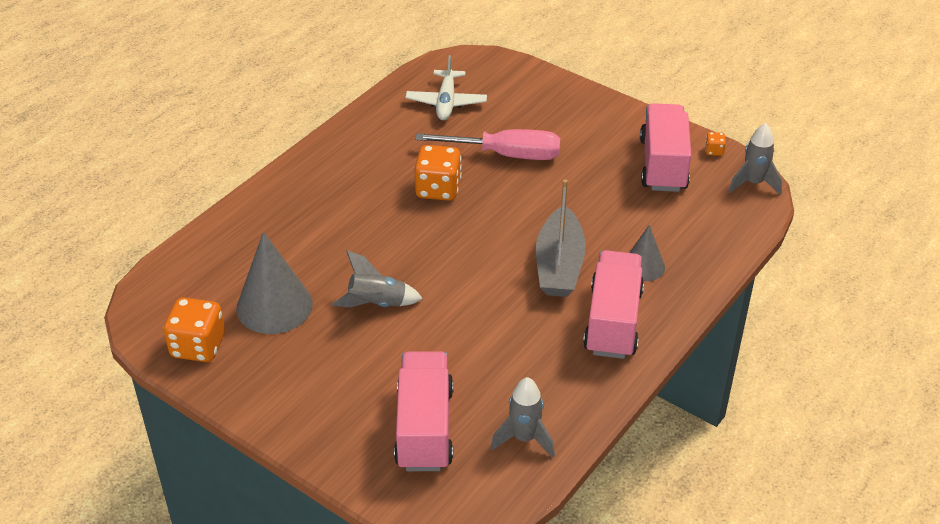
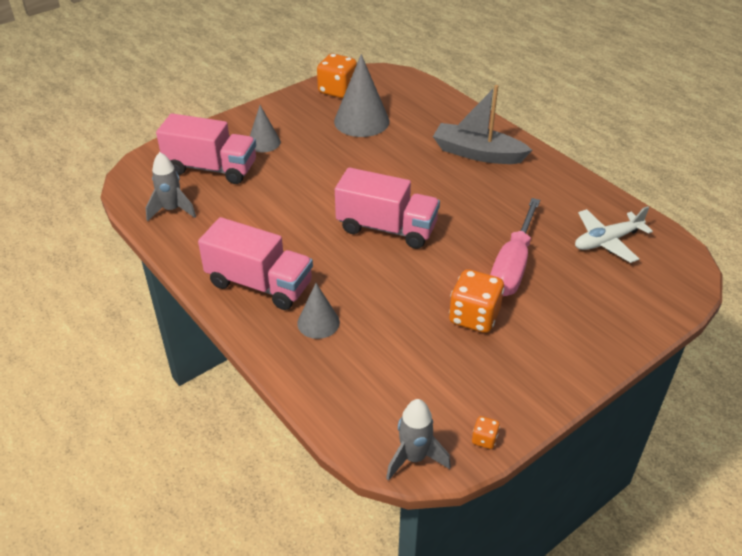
camera: 105 degrees right, 0 degrees up
grey rocket [332,250,423,308] -> none
white plane [405,55,487,120] -> white plane turned 45 degrees counterclockwise [575,206,653,263]
orange dice [414,145,462,201] -> orange dice moved to [449,269,504,333]
grey boat [536,179,586,297] -> grey boat moved to [433,85,532,164]
pink truck [640,103,691,192] -> pink truck moved to [335,167,440,249]
none -> grey cone [250,105,281,152]

